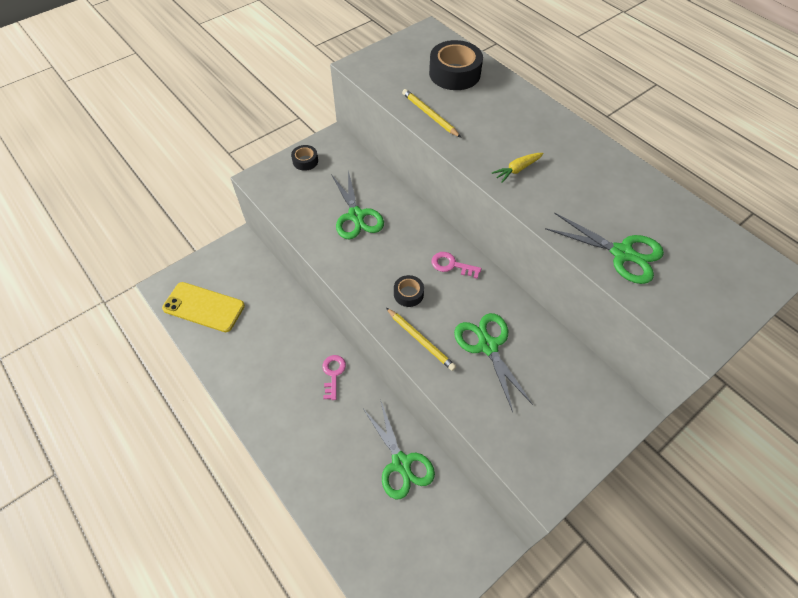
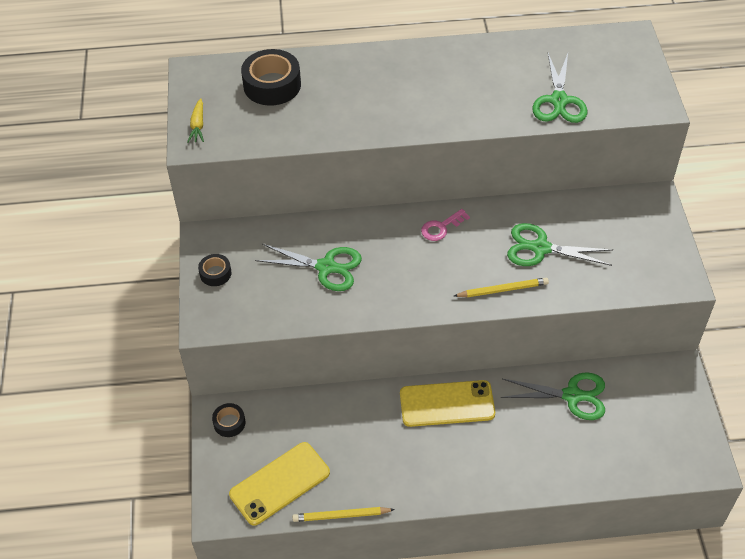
camera: 55 degrees left, 5 degrees down
pink key [322,355,346,400] -> yellow phone [400,380,495,427]
black tape [394,275,424,307] -> black tape moved to [212,403,245,437]
yellow pencil [402,89,461,138] -> yellow pencil moved to [292,507,395,522]
yellow carrot [492,153,544,183] -> yellow carrot moved to [187,98,204,142]
green scissors [545,212,664,284] -> green scissors turned 120 degrees clockwise [532,53,587,123]

